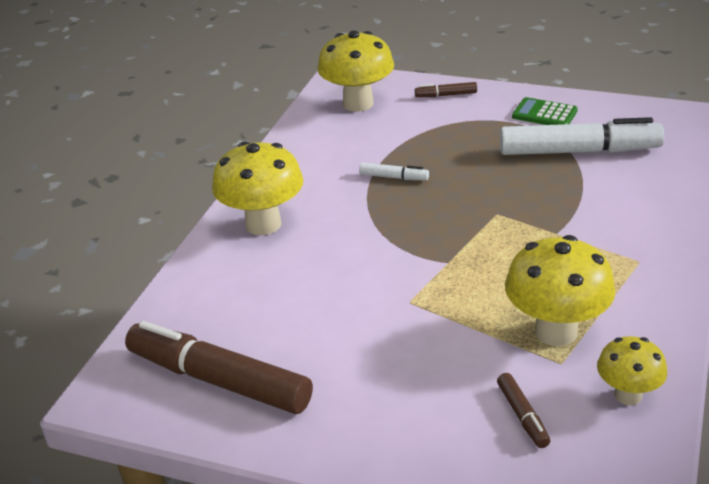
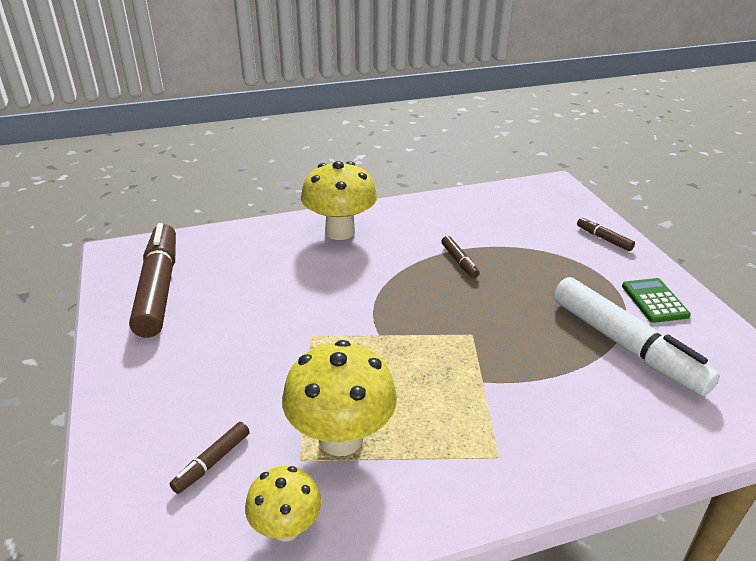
camera: 50 degrees right, 0 degrees up
yellow mushroom [318,30,394,111] -> none
white marker [359,162,429,180] -> brown marker [441,236,480,278]

